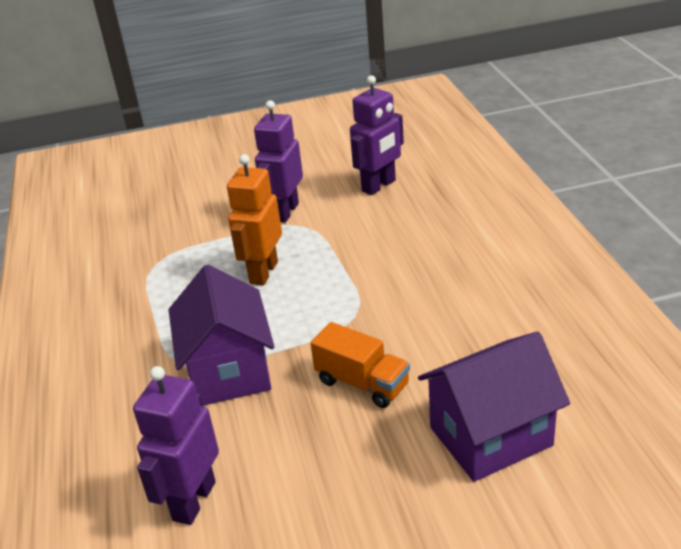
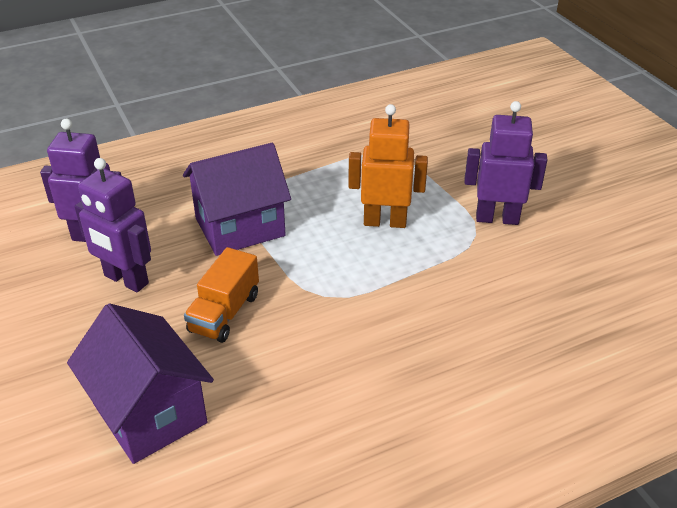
camera: 75 degrees right, 5 degrees up
purple robot [350,75,404,195] -> purple robot moved to [75,158,151,292]

